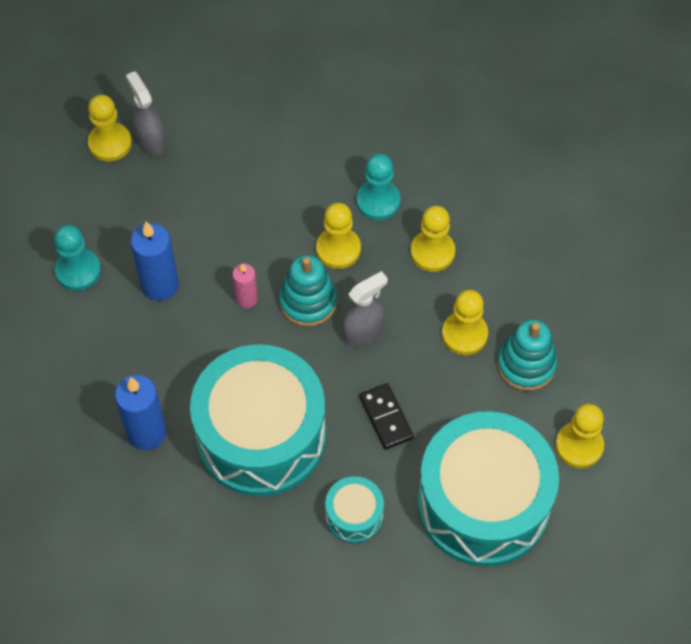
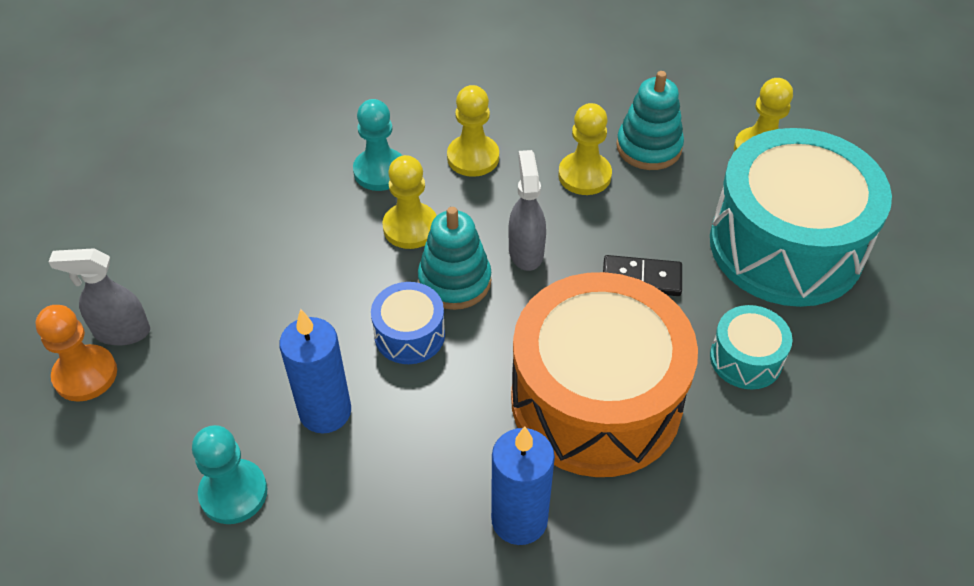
camera: 60 degrees left, 10 degrees down
yellow pawn [88,95,132,162] -> orange pawn [35,305,117,402]
turquoise drum [190,344,326,496] -> orange drum [511,272,698,477]
pink candle [232,263,258,308] -> blue drum [371,282,445,364]

